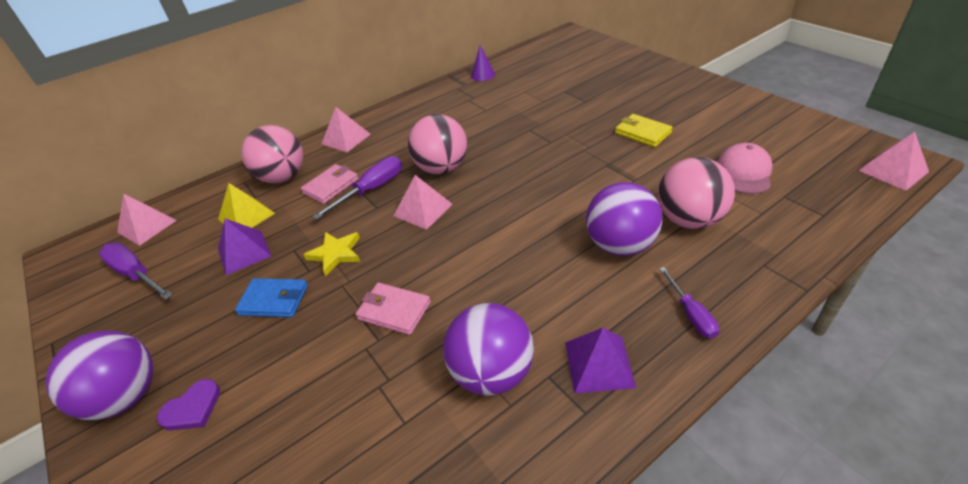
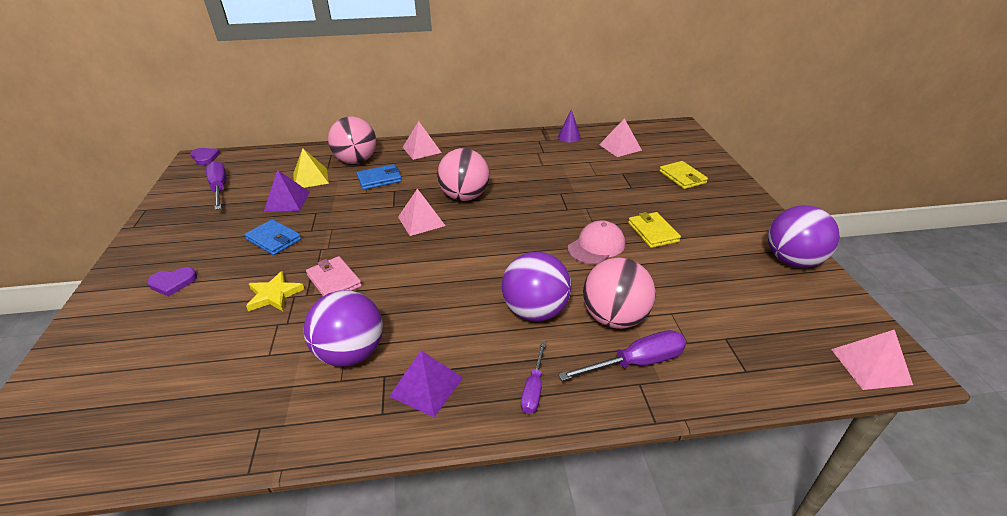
camera: 25 degrees right, 5 degrees down
purple ball [46,330,153,420] -> purple ball moved to [768,205,840,268]
pink pyramid [117,194,177,246] -> pink pyramid moved to [599,118,642,157]
pink wallet [301,164,359,204] -> blue wallet [356,164,402,190]
yellow star [303,232,360,276] -> yellow star moved to [246,271,304,311]
purple screwdriver [312,156,402,220] -> purple screwdriver moved to [558,330,686,381]
pink cap [718,143,773,194] -> pink cap moved to [568,220,625,264]
none -> purple heart [190,148,220,165]
none -> yellow wallet [659,161,708,189]

